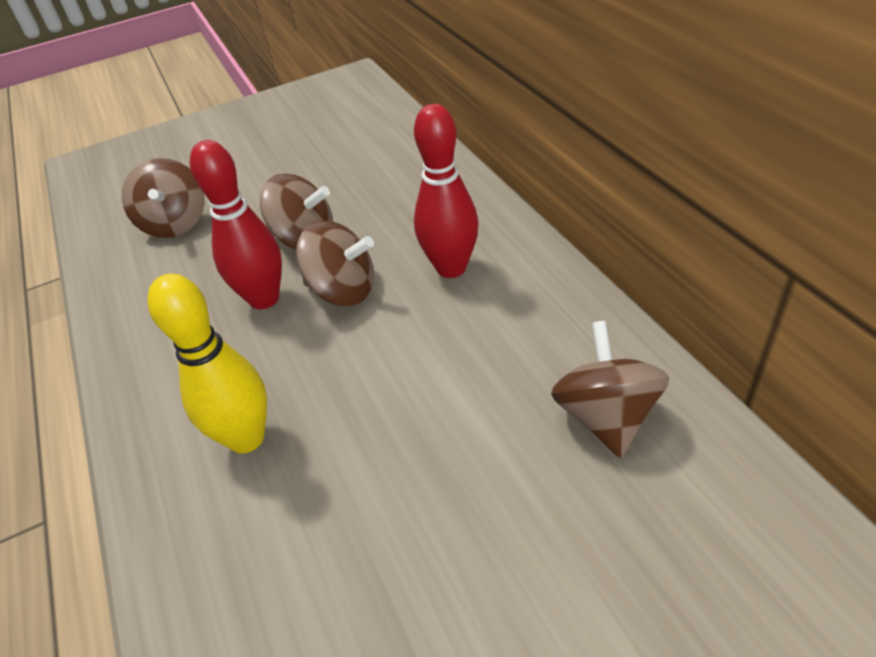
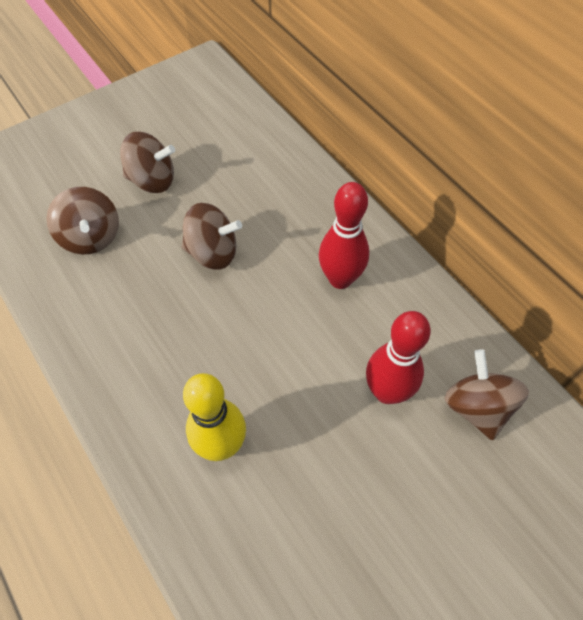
camera: 15 degrees left, 15 degrees up
red bowling pin [190,140,282,309] -> red bowling pin moved to [366,311,431,404]
brown spinning top [296,221,374,306] -> brown spinning top moved to [120,132,175,193]

